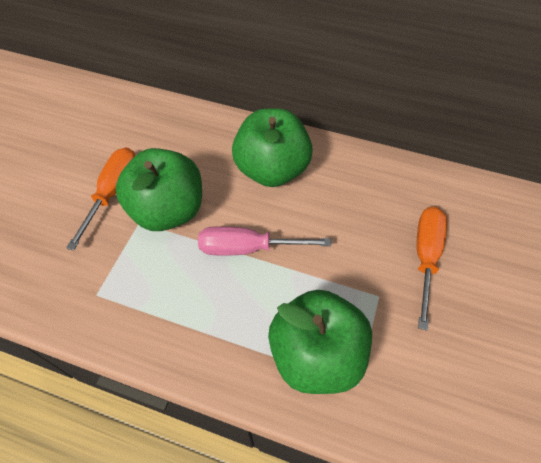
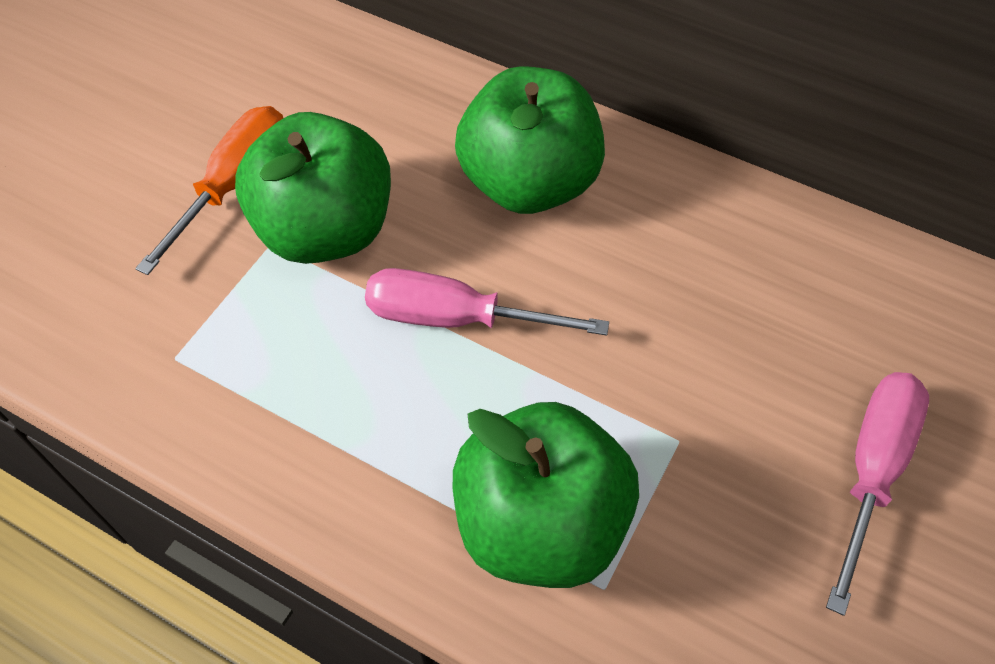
camera: 10 degrees right, 0 degrees up
orange screwdriver [417,207,447,331] -> none
none -> pink screwdriver [826,372,929,616]

